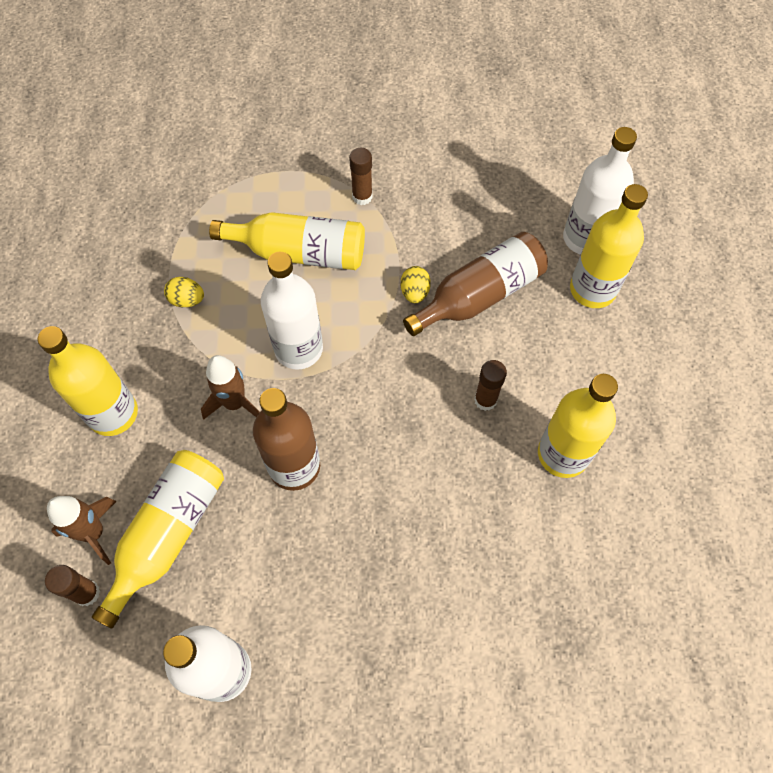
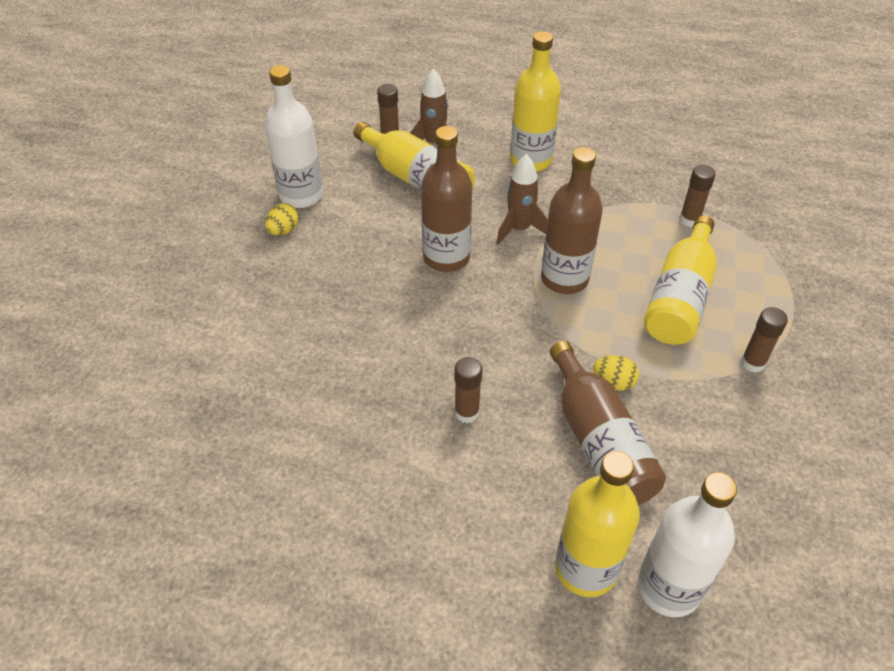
camera: 105 degrees right, 15 degrees down
yellow egg [164,277,204,307] -> yellow egg moved to [265,203,299,235]
white bottle [261,252,323,370] -> brown bottle [541,147,603,294]
yellow bottle [538,374,618,478] -> none
none -> brown glue stick [679,165,716,227]

